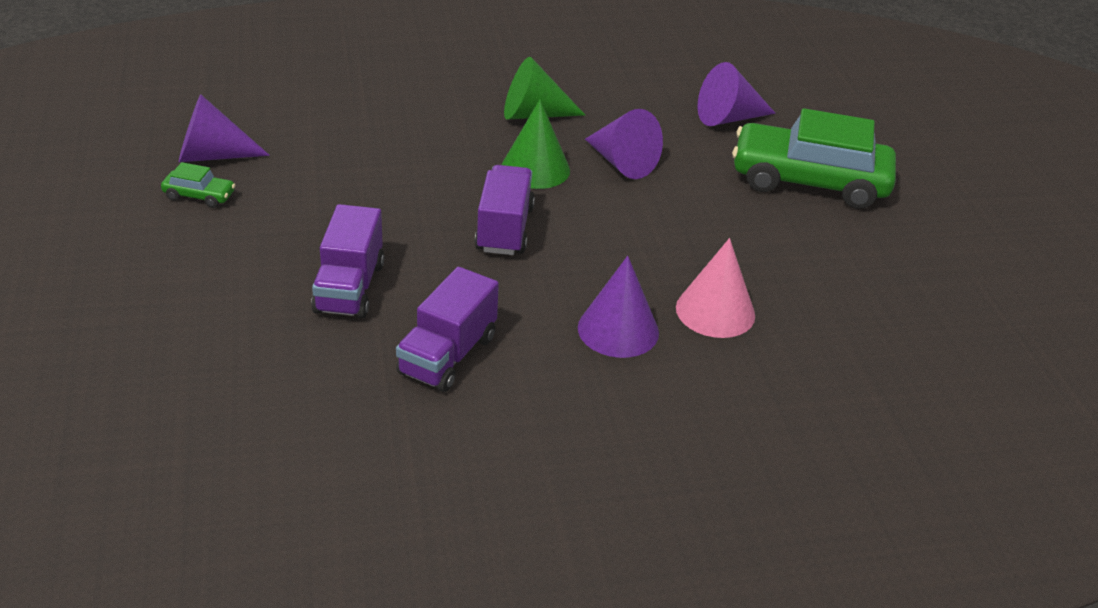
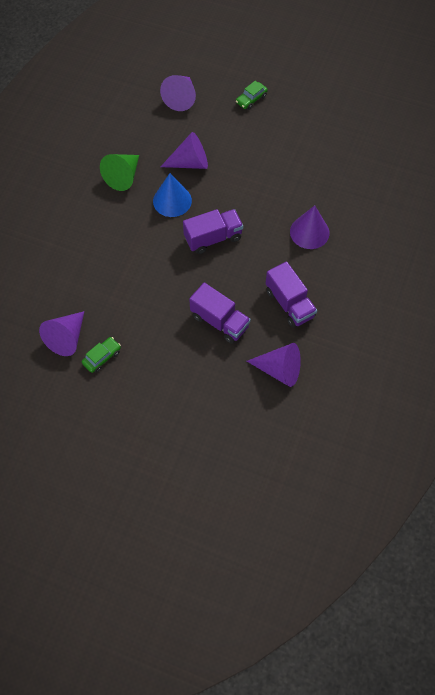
camera: 55 degrees left, 25 degrees up
purple truck [475,165,535,255] -> purple truck turned 120 degrees clockwise [183,209,243,254]
green cone [502,99,570,189] -> blue cone [153,173,192,217]
pink cone [676,238,755,338] -> none
green car [732,108,896,209] -> green car [236,81,268,110], size x0.41
none -> purple cone [247,343,301,387]

